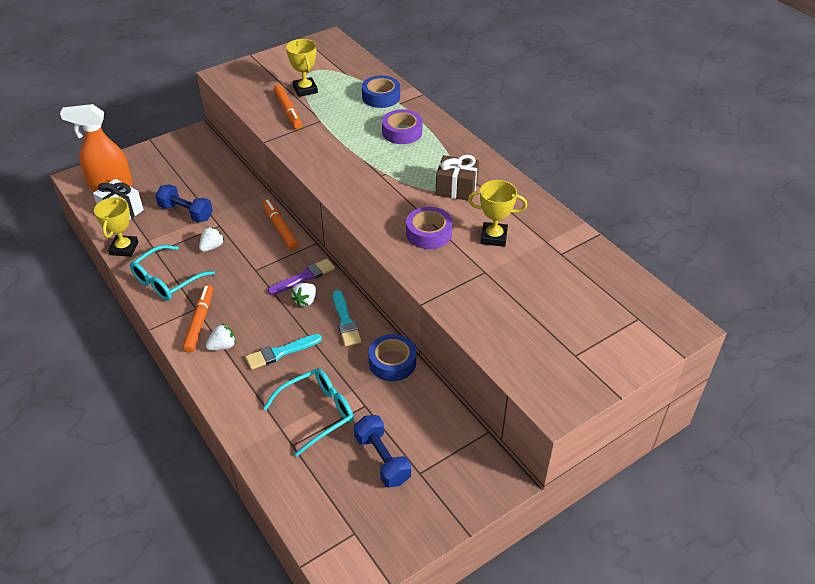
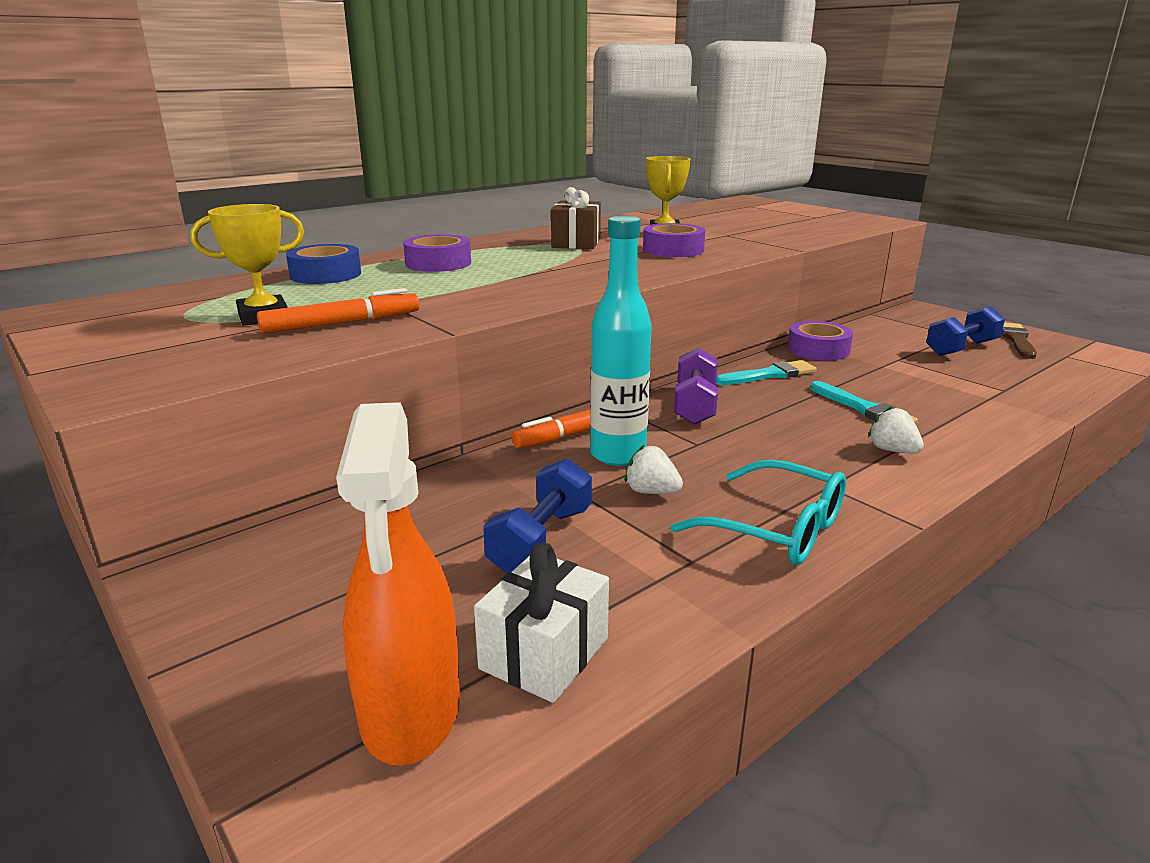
camera: 95 degrees left, 20 degrees down
yellow trophy [94,197,138,257] -> none
orange marker [183,285,213,352] -> none
turquoise glasses [263,368,354,457] -> none
purple brush [268,258,335,295] -> purple dumbbell [674,348,718,424]
white strawberry [291,283,316,307] -> none
blue tape [368,334,416,381] -> purple tape [787,321,853,360]
none -> turquoise bottle [590,216,652,466]
none -> brown brush [1002,323,1037,359]

